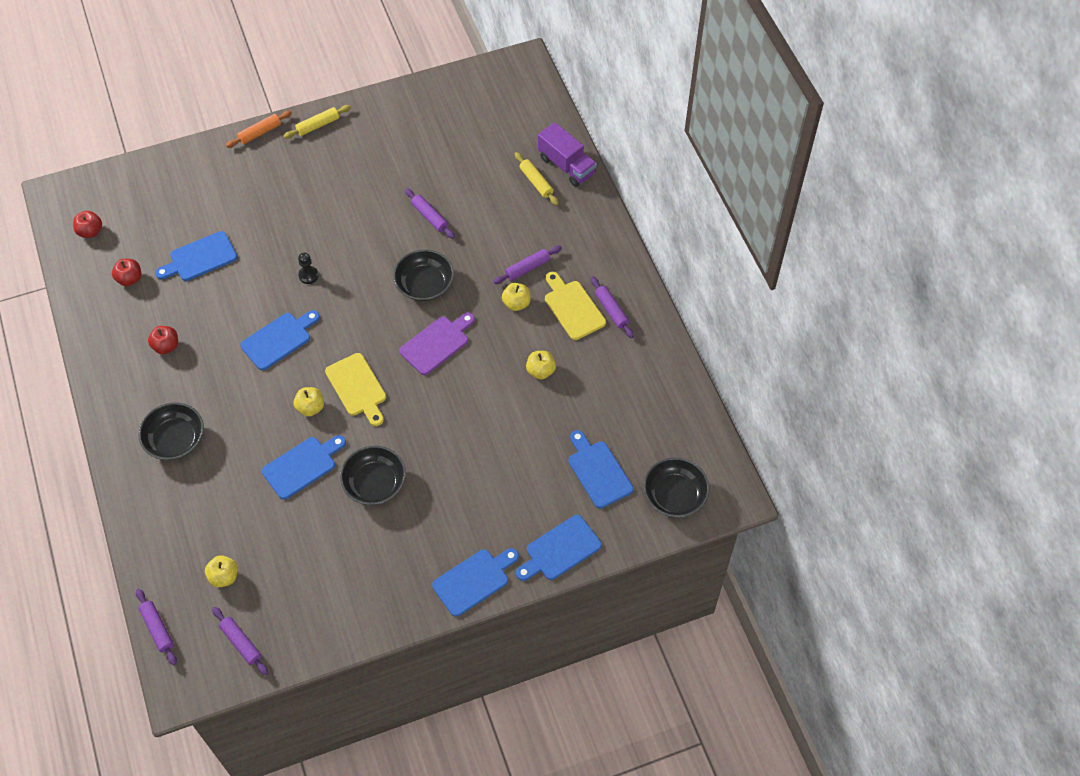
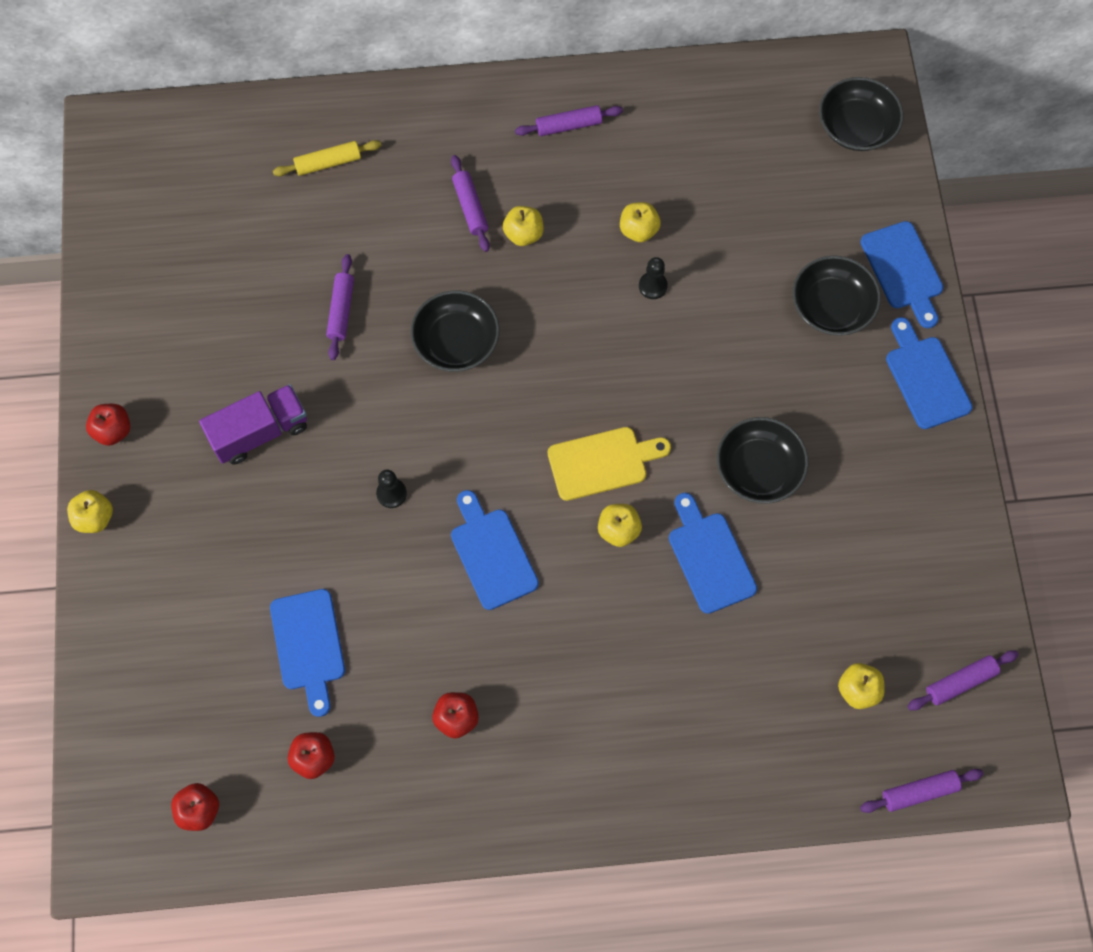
camera: 75 degrees left, 10 degrees up
black bowl [138,402,204,460] -> black bowl moved to [793,256,881,336]
orange rolling pin [226,111,292,148] -> yellow apple [67,490,113,533]
yellow rolling pin [283,105,351,139] -> red apple [86,404,130,446]
purple cutting board [400,312,475,375] -> none
purple rolling pin [405,188,455,239] -> purple rolling pin turned 60 degrees counterclockwise [326,254,354,360]
purple truck [538,122,597,187] -> purple truck moved to [199,384,307,465]
yellow cutting board [545,272,606,340] -> none
blue cutting board [569,430,633,509] -> none
none -> black pawn [639,257,668,299]

